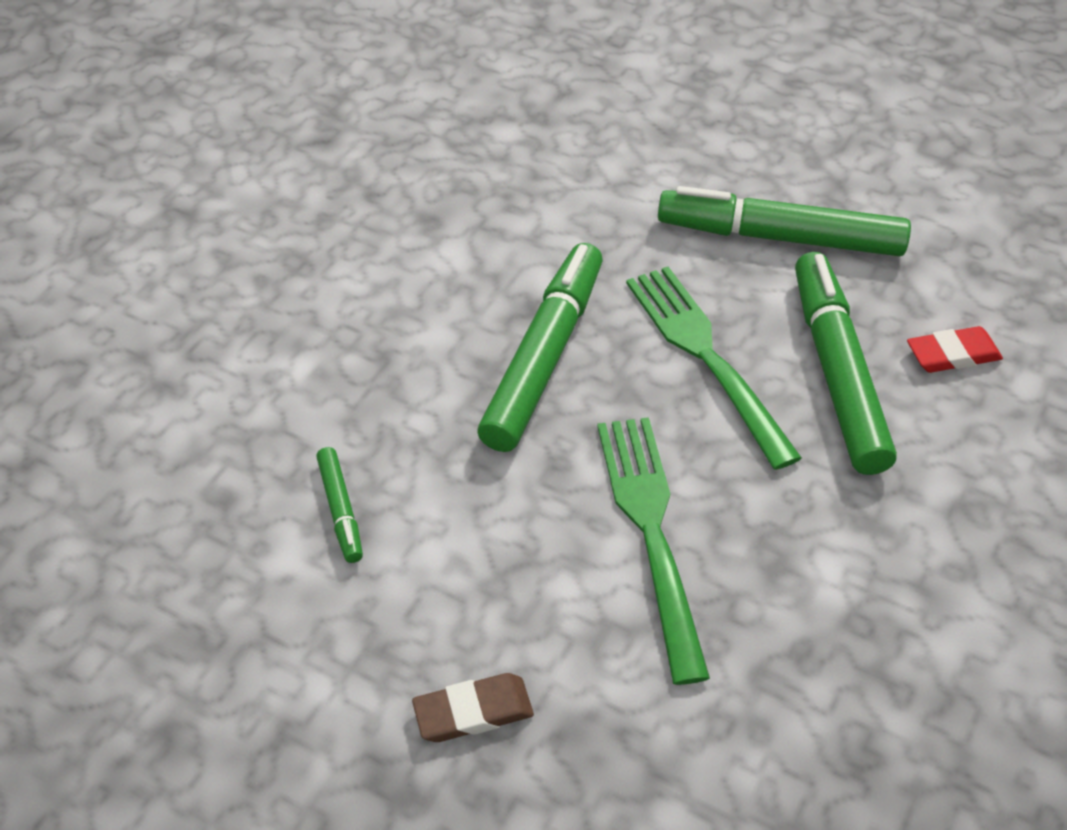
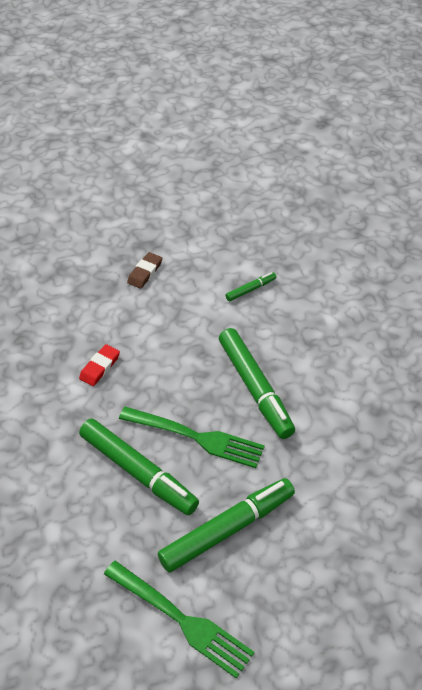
camera: 135 degrees right, 0 degrees up
green marker [316,447,363,563] -> green marker turned 120 degrees clockwise [226,272,276,301]
green fork [597,417,710,685] -> green fork moved to [104,560,255,679]
red eraser [907,326,1003,373] -> red eraser moved to [79,344,120,386]

